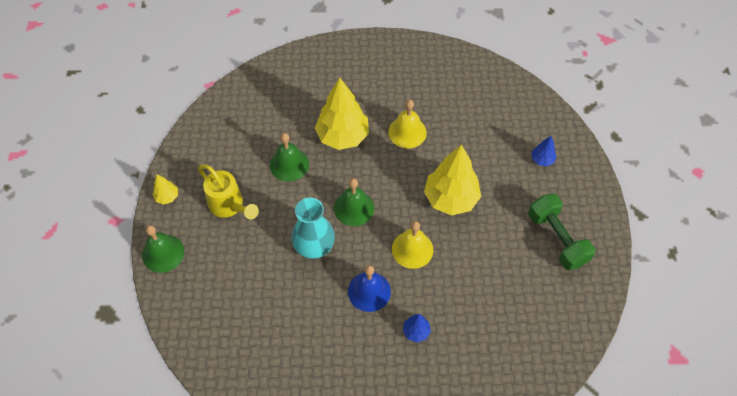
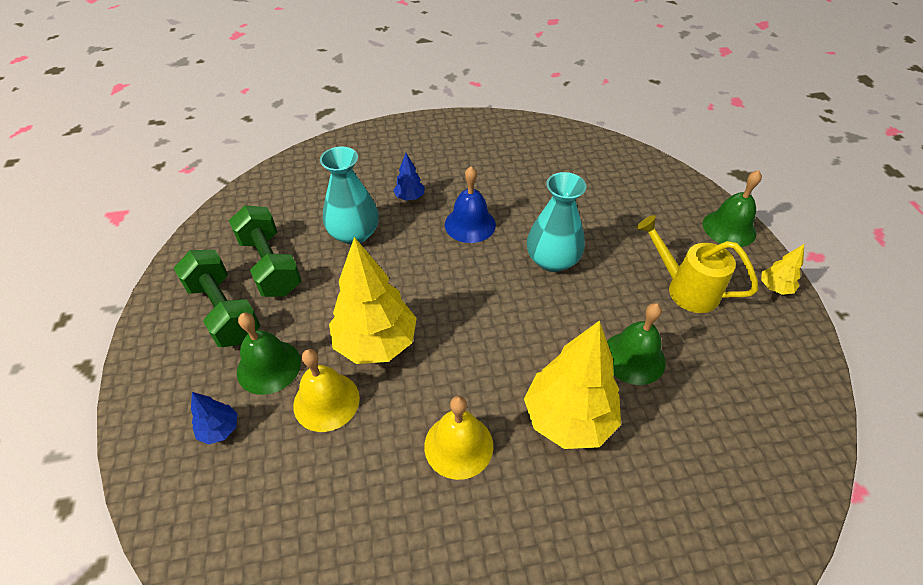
camera: 170 degrees right, 10 degrees down
green bell [334,178,374,226] -> green bell moved to [237,313,301,395]
yellow bell [392,221,433,269] -> yellow bell moved to [293,349,360,432]
none -> green dumbbell [229,205,302,297]
none -> turquoise vase [320,147,379,245]

